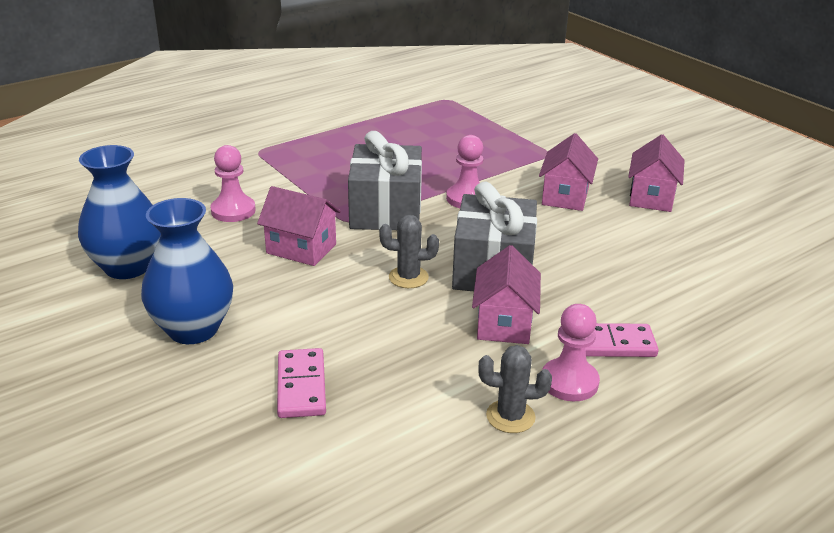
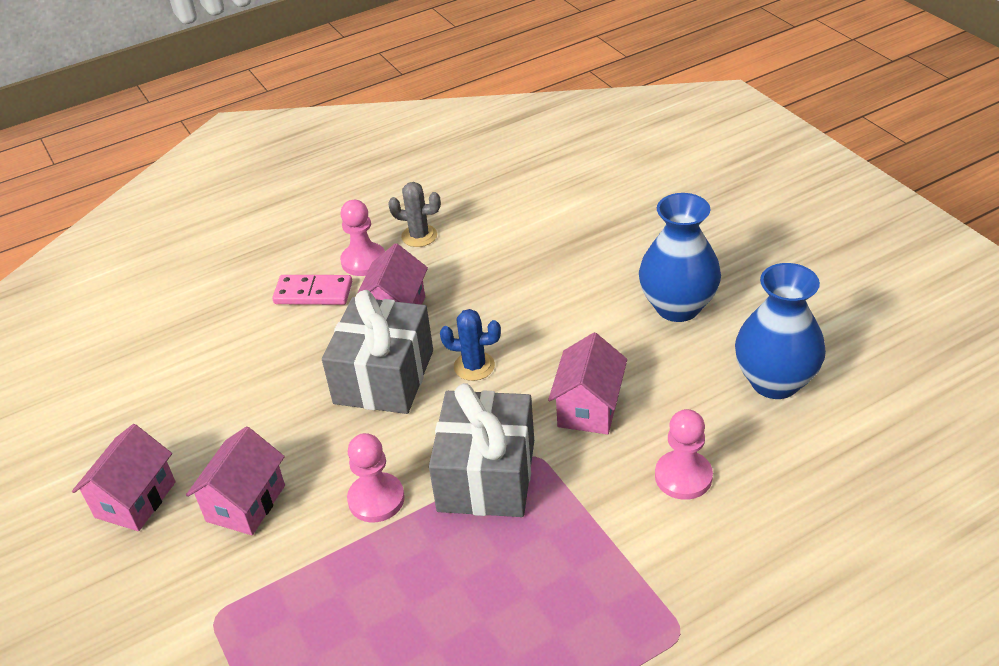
camera: 170 degrees left, 10 degrees up
pink house [257,186,341,266] -> pink house turned 75 degrees clockwise [548,333,627,435]
pink domino [277,348,326,418] -> none
grey cactus [379,215,439,288] -> blue cactus [440,309,501,381]

